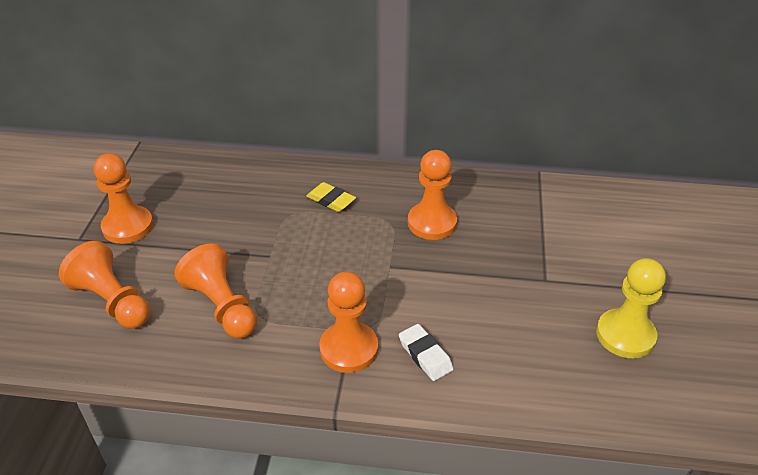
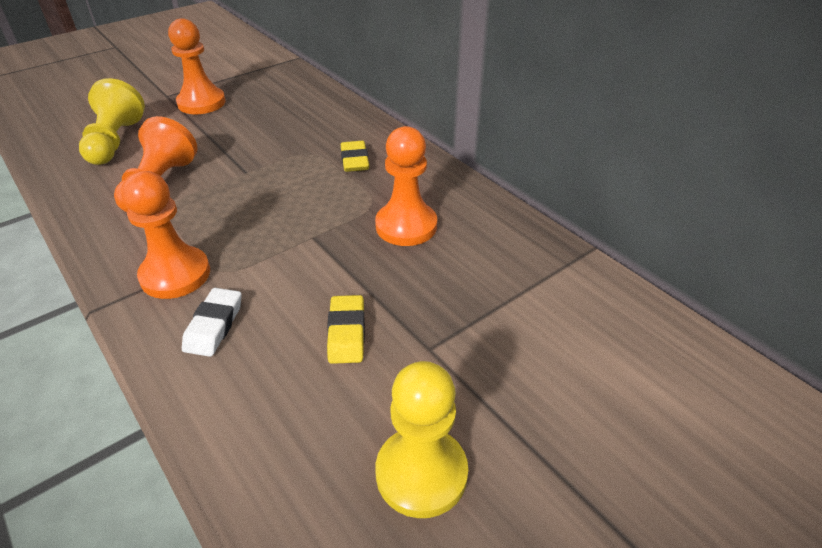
camera: 45 degrees right, 0 degrees up
orange pawn [59,241,150,329] -> yellow pawn [79,78,145,165]
none -> yellow eraser [327,295,365,364]

